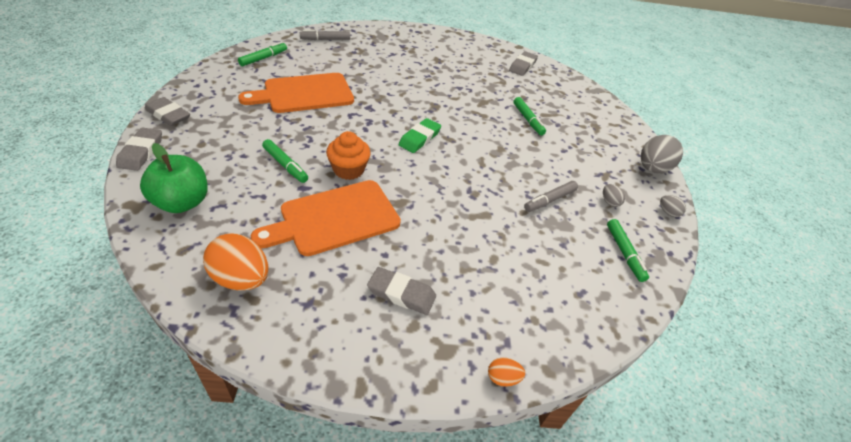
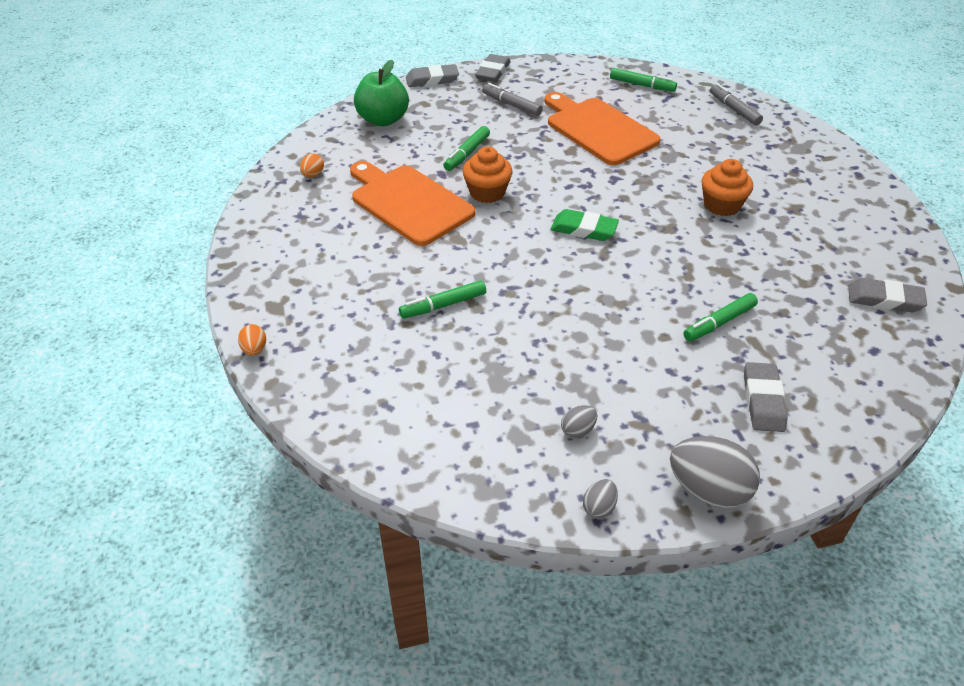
camera: 80 degrees right, 0 degrees up
orange egg [203,233,268,291] -> orange egg [300,153,324,177], size x0.48
grey eraser [367,267,436,315] -> grey eraser moved to [744,362,788,432]
grey marker [524,181,578,212] -> grey marker moved to [482,83,543,116]
green marker [607,219,649,282] -> green marker moved to [399,280,486,319]
none -> orange cupcake [702,159,753,216]

